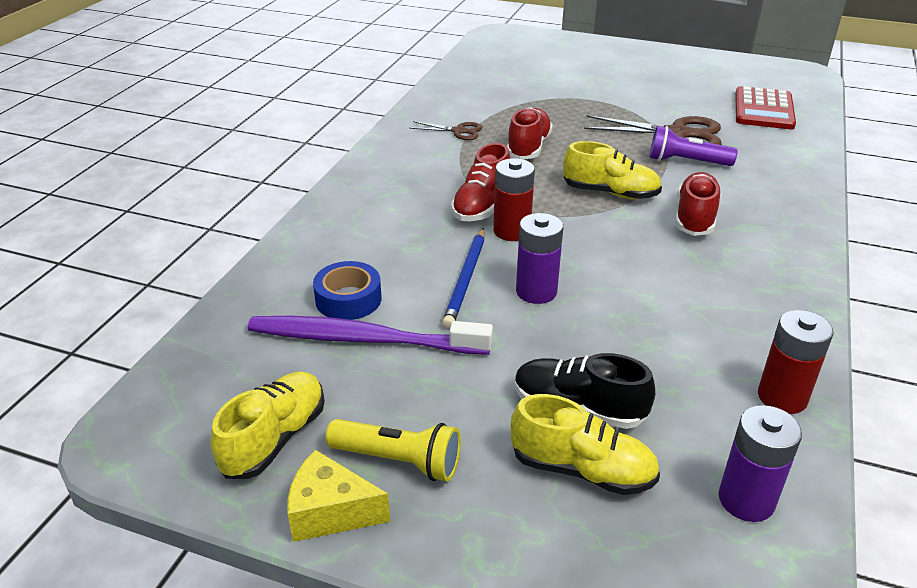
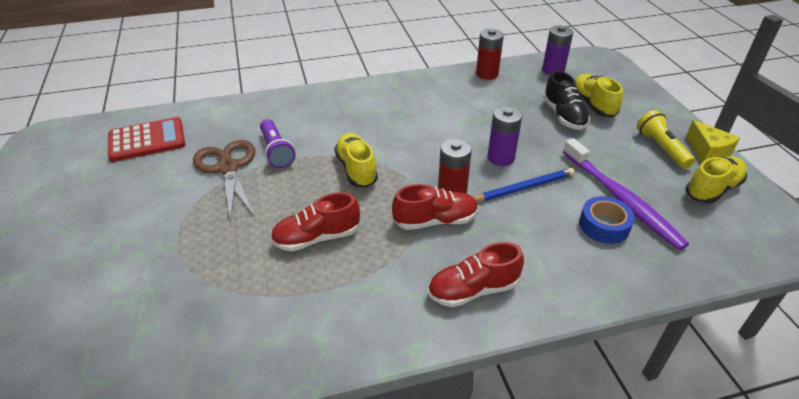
camera: 125 degrees left, 5 degrees up
yellow shoe [210,372,325,479] -> yellow shoe turned 150 degrees clockwise [685,156,747,204]
brown scissors [410,121,482,140] -> none
red shoe [675,172,722,236] -> red shoe moved to [428,242,524,307]

